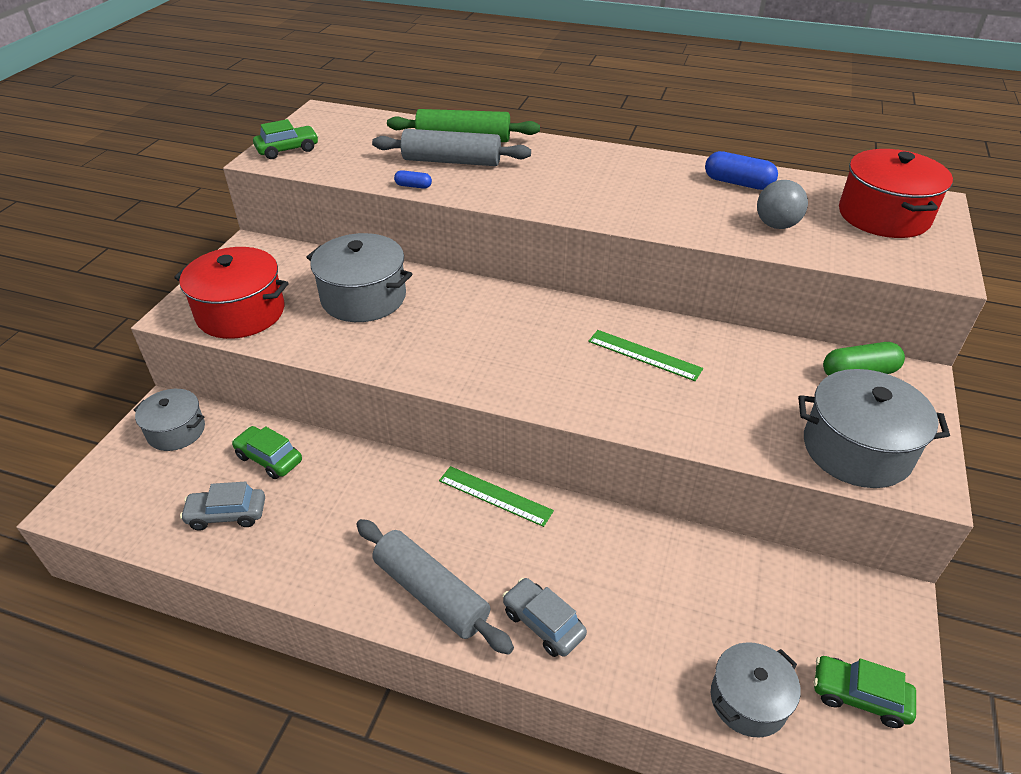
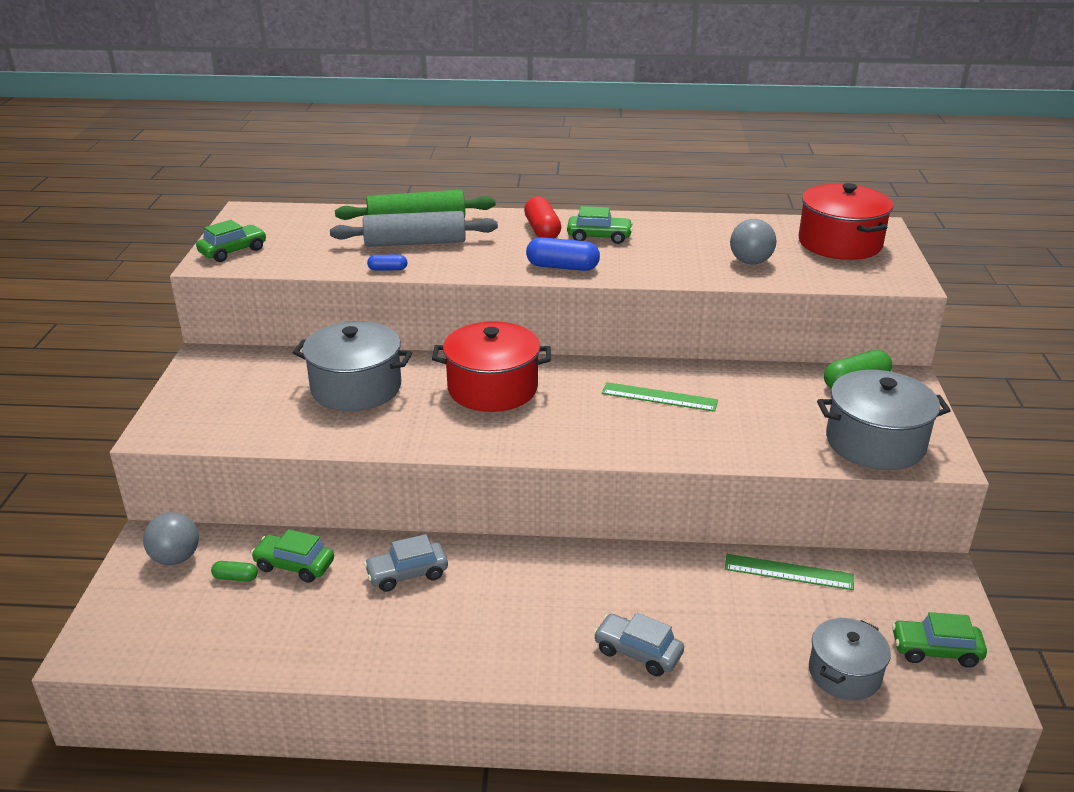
camera: 15 degrees left, 10 degrees down
grey pot [133,389,205,451] -> grey ball [143,512,199,565]
red pot [174,247,289,339] -> red pot moved to [432,321,551,412]
grey car [180,482,265,531] -> grey car moved to [364,534,448,592]
grey rolling pin [356,519,514,655] -> none
green ruler [439,466,554,527] -> green ruler moved to [725,554,854,590]
blue capsule [705,151,778,190] -> blue capsule moved to [526,237,600,271]
none -> green capsule [211,561,258,582]
none -> red capsule [524,196,561,238]
none -> green car [567,206,633,244]

